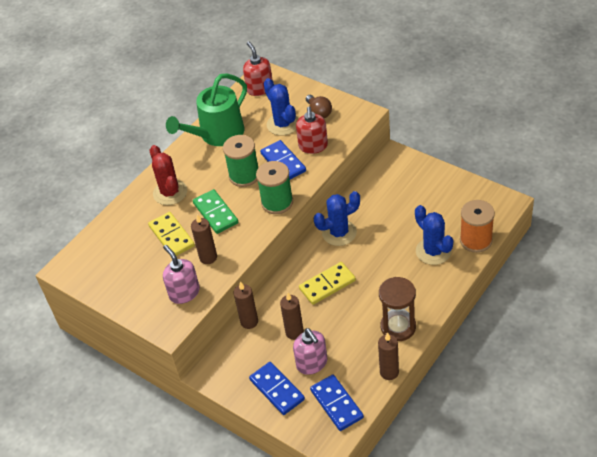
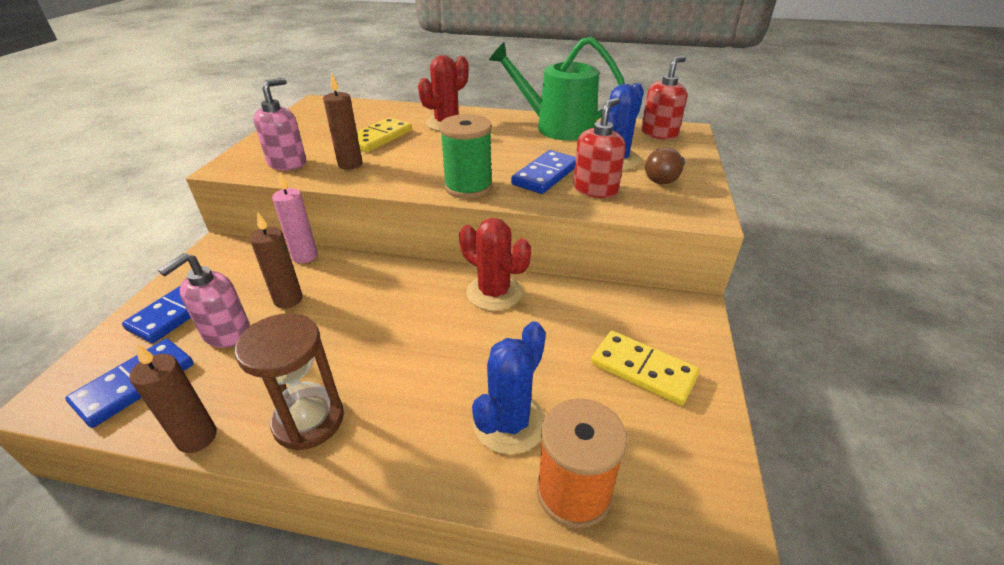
camera: 60 degrees right, 10 degrees down
green domino [193,189,238,234] -> none
green spool [223,135,258,187] -> none
brown candle [234,282,258,329] -> pink candle [272,174,318,263]
red soap dispenser [296,107,328,154] -> red soap dispenser turned 150 degrees clockwise [573,98,626,198]
yellow domino [299,262,356,305] -> yellow domino moved to [591,331,700,406]
blue cactus [314,191,360,246] -> red cactus [459,218,531,311]

